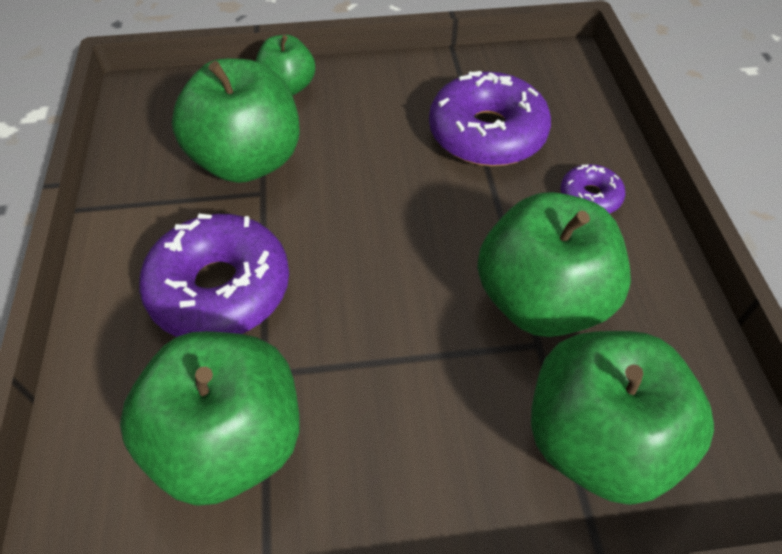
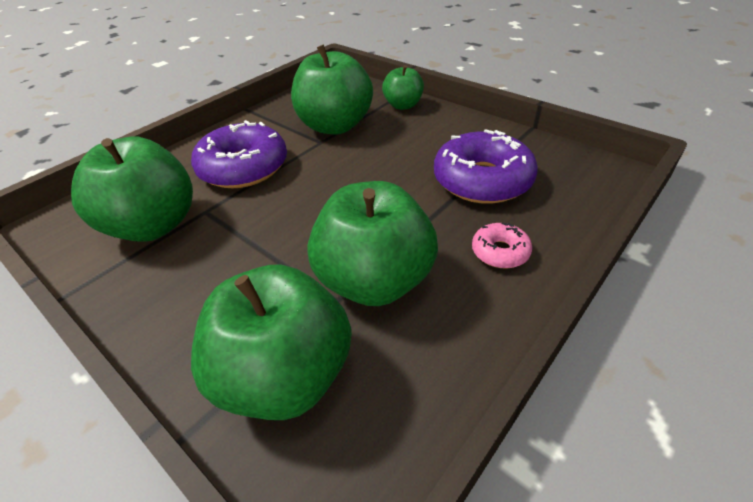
camera: 50 degrees right, 10 degrees down
purple donut [561,164,625,214] -> pink donut [472,222,532,268]

